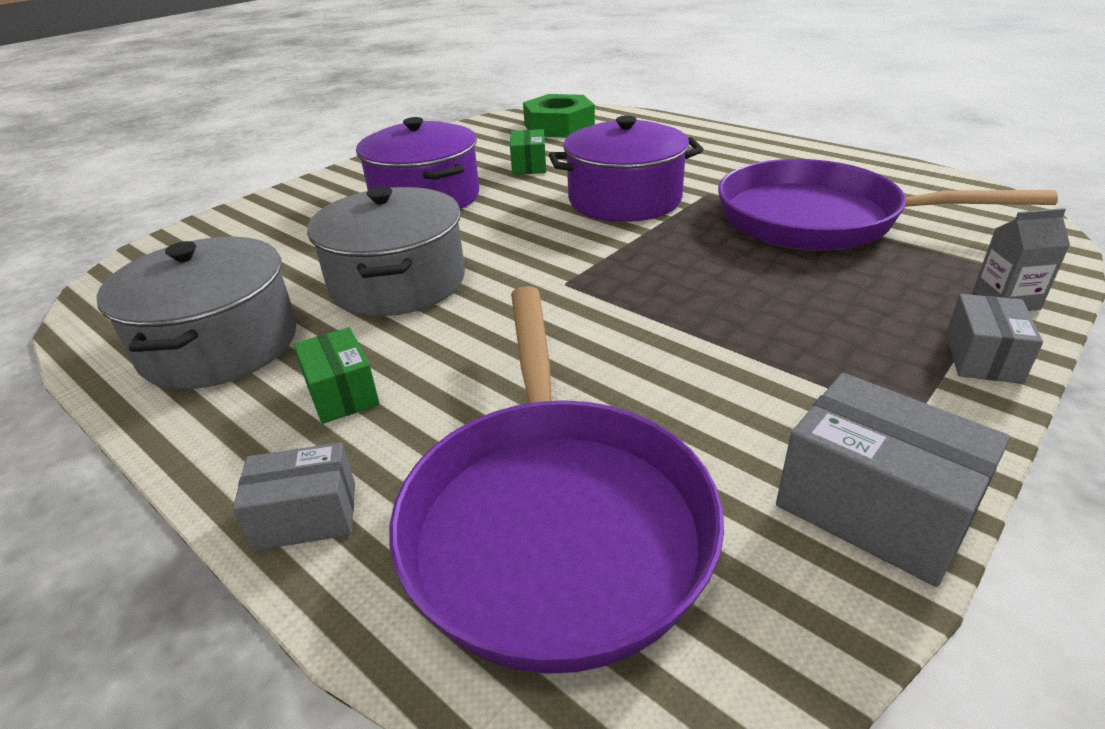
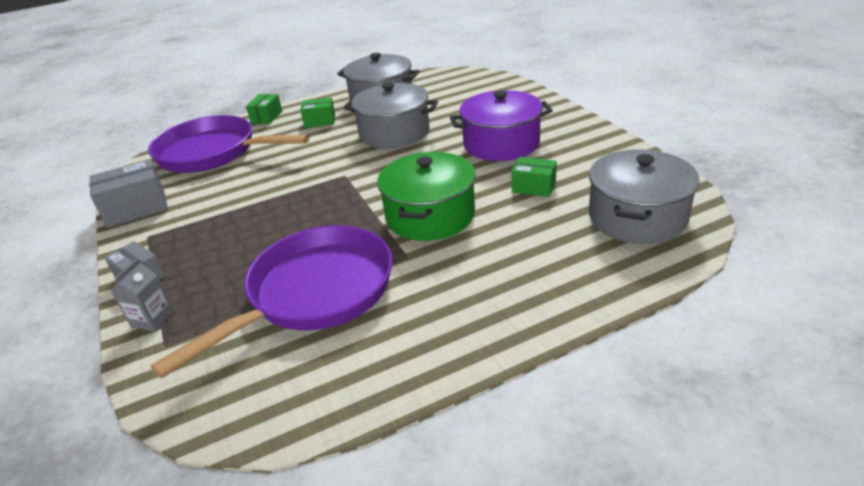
camera: 115 degrees right, 0 degrees up
grey box [233,442,355,551] -> green box [246,94,282,124]
green nut [523,94,595,138] -> grey pot [589,149,699,244]
purple pot [549,115,704,222] -> green pot [377,152,476,241]

